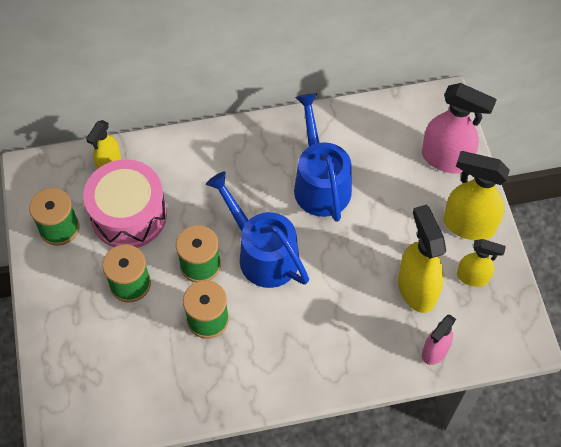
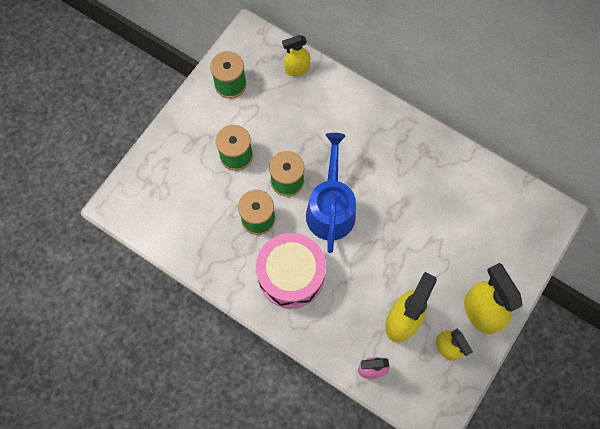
camera: 45 degrees right, 10 degrees up
pink drum [83,159,167,248] -> pink drum moved to [256,233,326,309]
blue watering can [294,93,352,222] -> none
pink spray bottle [422,83,497,174] -> none

